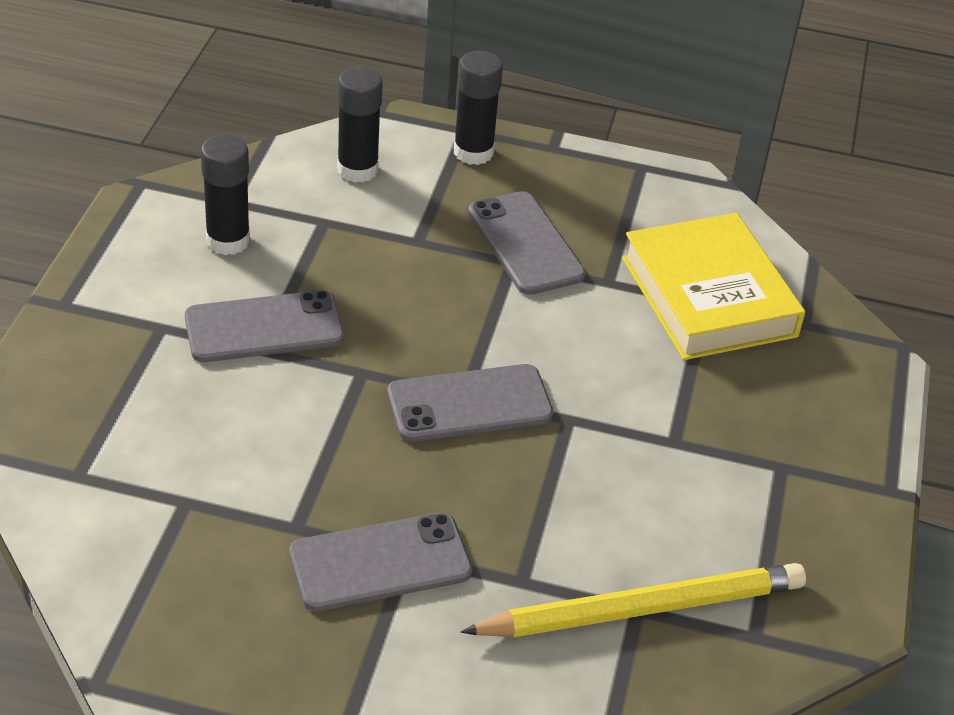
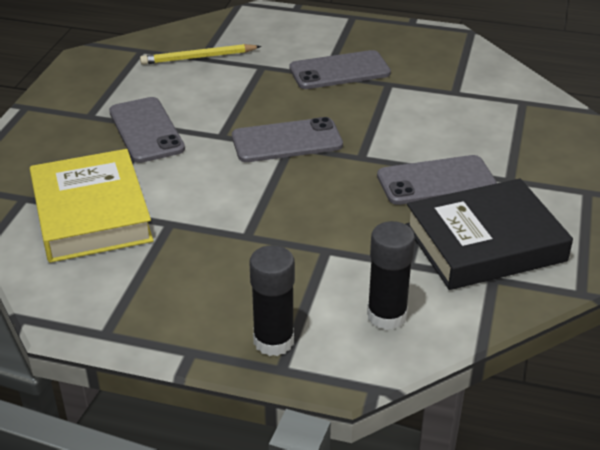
camera: 175 degrees left, 5 degrees down
black glue stick [201,134,250,255] -> black book [406,179,573,290]
yellow pencil [461,563,806,637] -> yellow pencil [140,44,261,65], size x0.63
grey phone [468,191,586,295] -> grey phone moved to [109,97,185,163]

